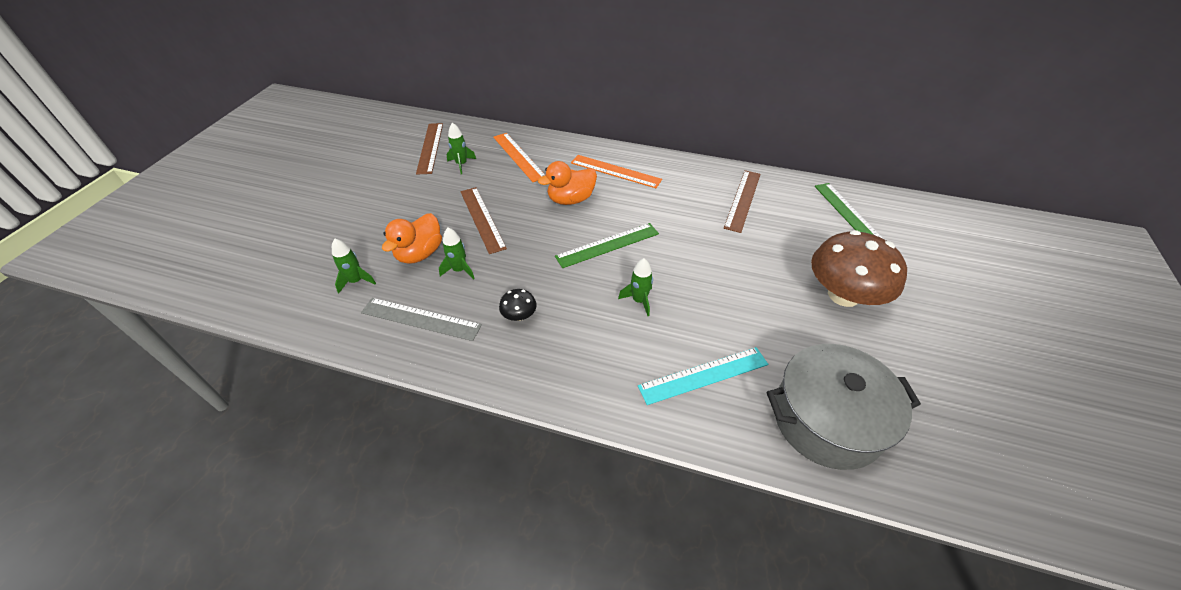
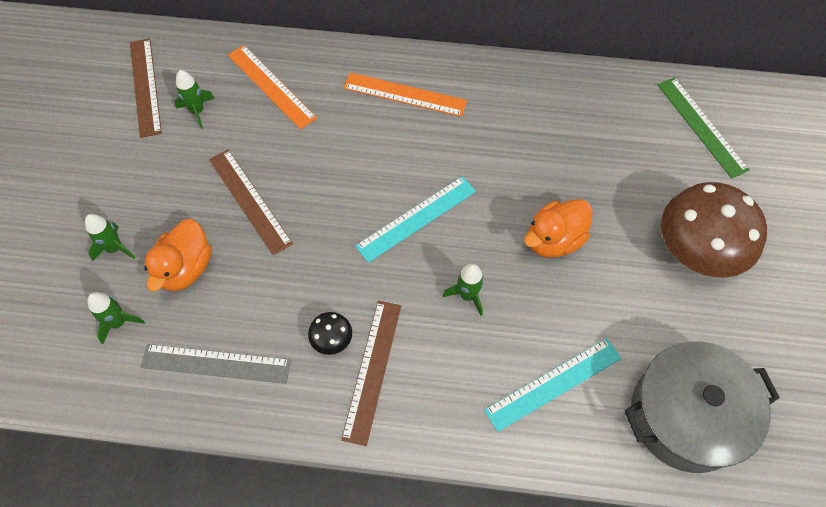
camera: 10 degrees left, 15 degrees up
green rocket [439,227,475,280] -> green rocket moved to [85,214,135,261]
orange duck [538,161,597,205] -> orange duck moved to [524,199,593,258]
green ruler [555,223,659,268] -> turquoise ruler [355,176,476,263]
brown ruler [724,170,761,233] -> brown ruler moved to [341,301,401,446]

